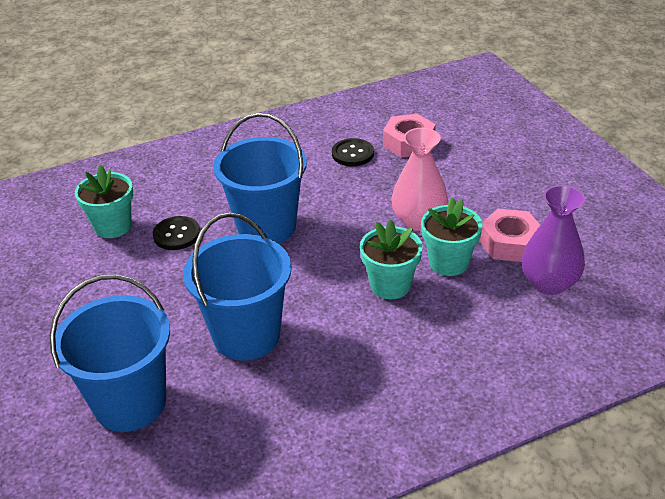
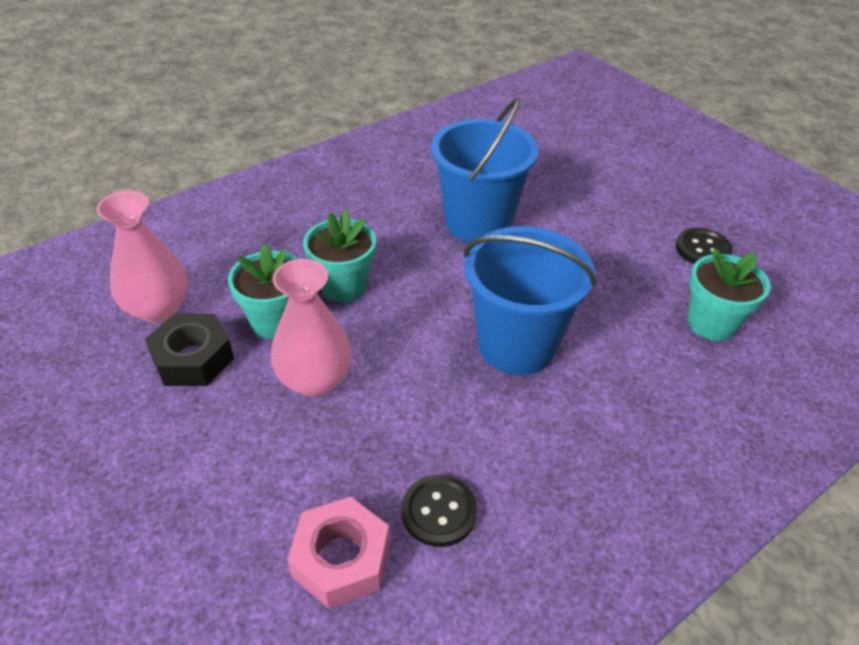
camera: 165 degrees right, 5 degrees up
blue bucket [50,274,170,432] -> none
black button [153,216,200,250] -> black button moved to [676,228,733,264]
pink nut [479,209,540,262] -> black nut [145,314,234,386]
purple vase [522,185,585,295] -> pink vase [96,191,188,323]

